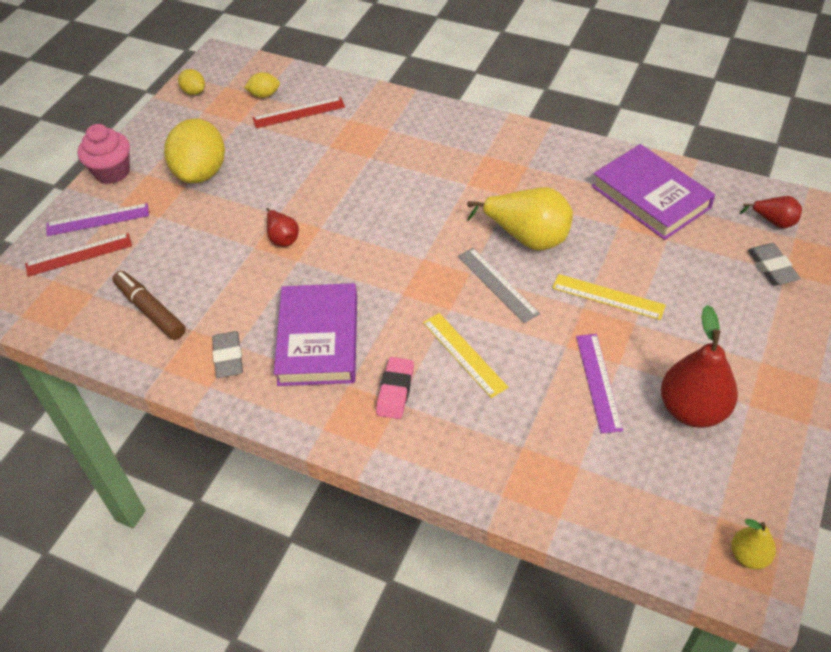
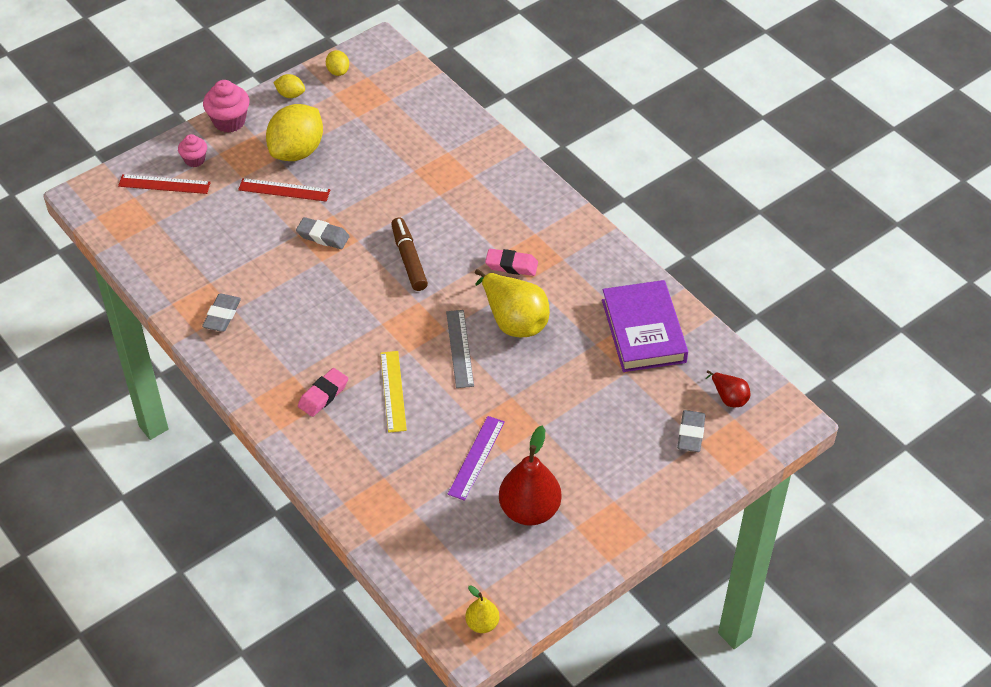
camera: 25 degrees right, 0 degrees up
purple ruler [47,203,149,236] -> pink cupcake [178,134,207,167]
brown marker [113,271,186,340] -> brown marker moved to [391,218,428,291]
yellow lemon [244,72,280,98] -> yellow lemon moved to [273,74,305,98]
red ruler [253,97,345,128] -> red ruler moved to [238,178,330,202]
red pear [266,208,299,247] -> grey eraser [296,217,350,249]
purple book [274,283,357,386] -> none
yellow ruler [552,274,666,320] -> none
none -> pink eraser [485,249,538,276]

